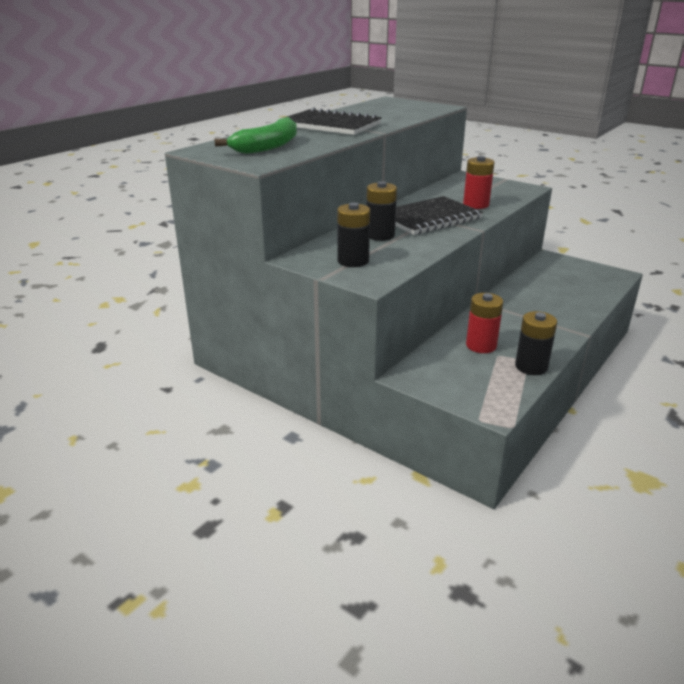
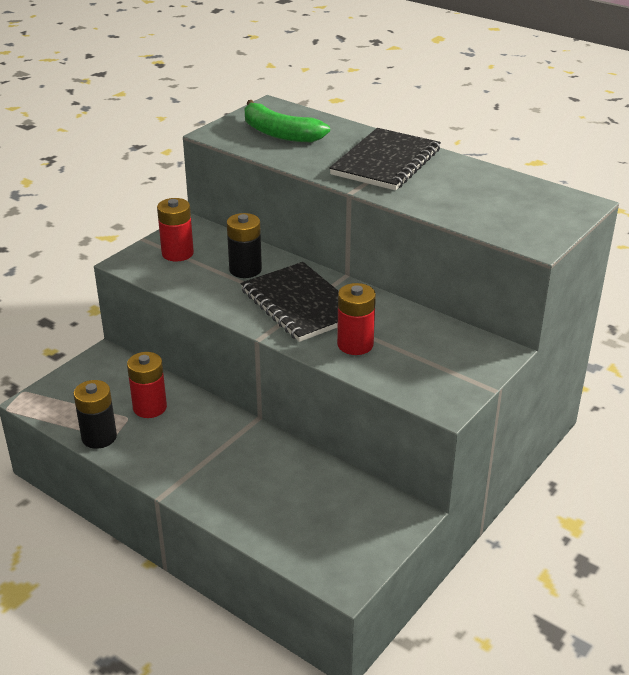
camera: 90 degrees right, 5 degrees up
black battery [337,203,370,267] -> red battery [157,198,194,261]

